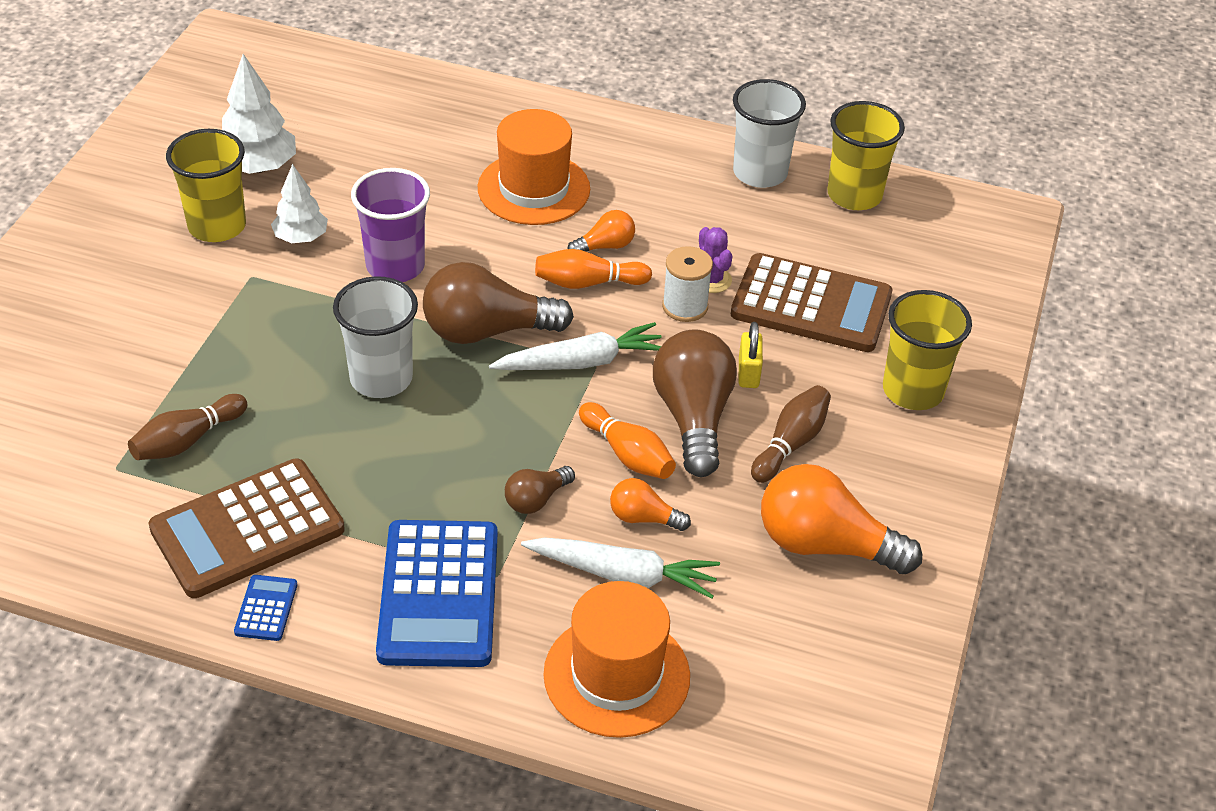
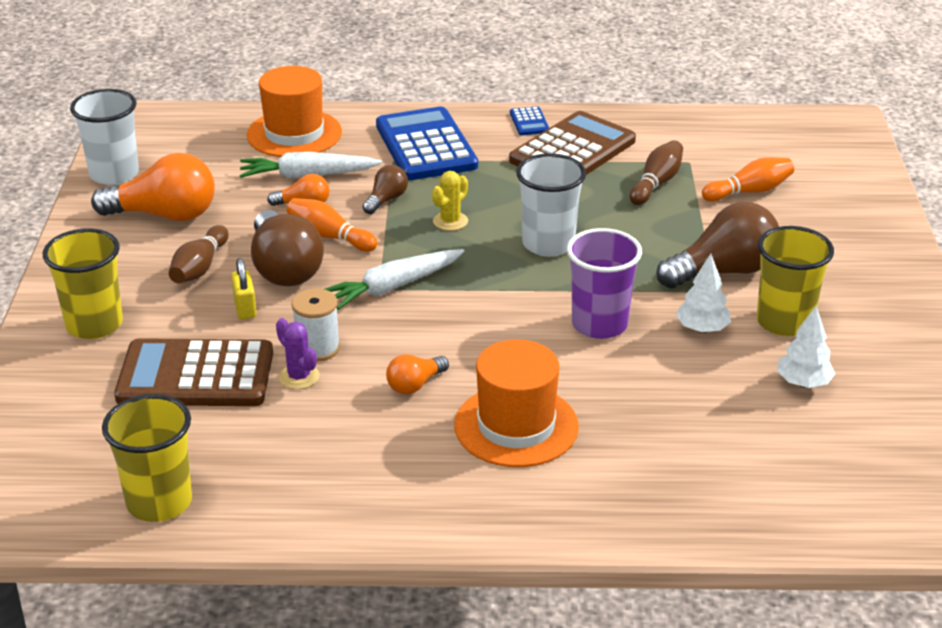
camera: 165 degrees right, 10 degrees down
white tree [222,54,296,174] -> white tree [777,306,835,388], size x0.66
brown light bulb [423,262,574,344] -> brown light bulb moved to [656,202,779,288]
orange bowling pin [535,249,652,289] -> orange bowling pin moved to [702,157,794,202]
white cup [733,79,806,188] -> white cup moved to [70,89,139,185]
none -> yellow cactus [432,171,468,231]

